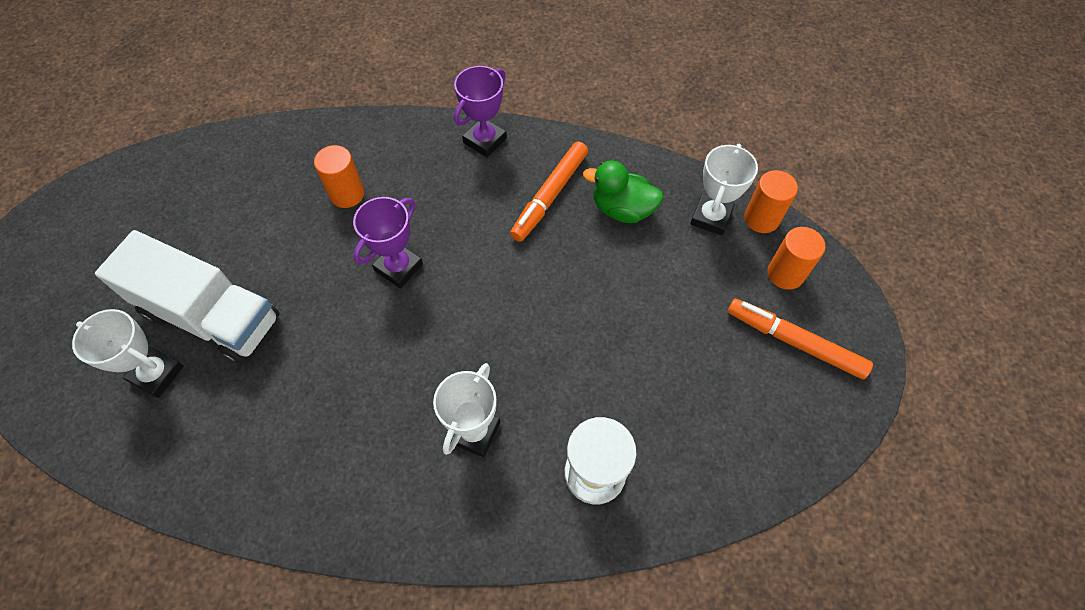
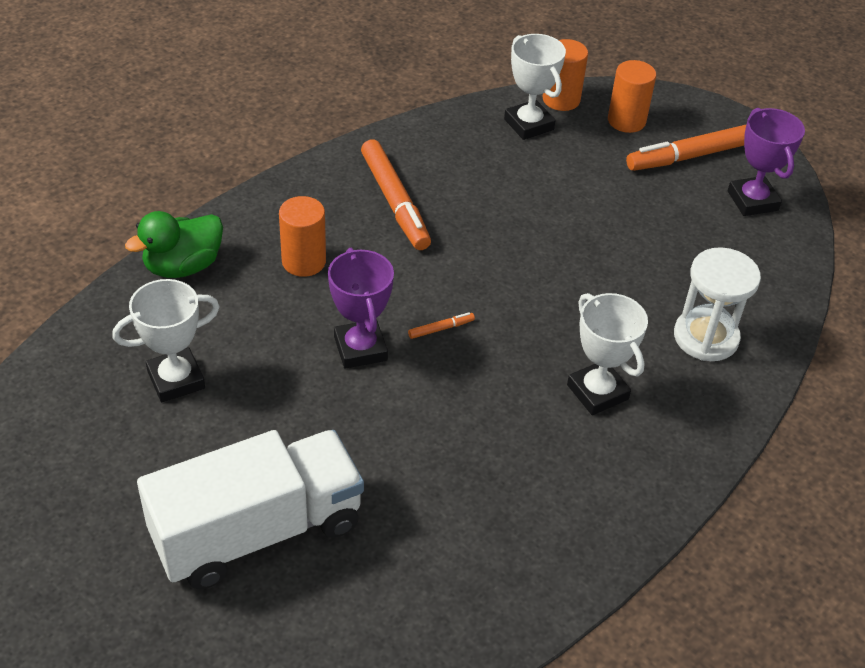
camera: 55 degrees left, 15 degrees down
white trophy [72,309,184,398] -> white trophy moved to [112,279,220,402]
orange cylinder [314,145,364,208] -> orange cylinder moved to [279,196,326,277]
purple trophy [454,66,507,157] -> purple trophy moved to [728,108,805,216]
green duck [583,160,664,223] -> green duck moved to [125,211,223,278]
none -> orange marker [408,312,475,339]

